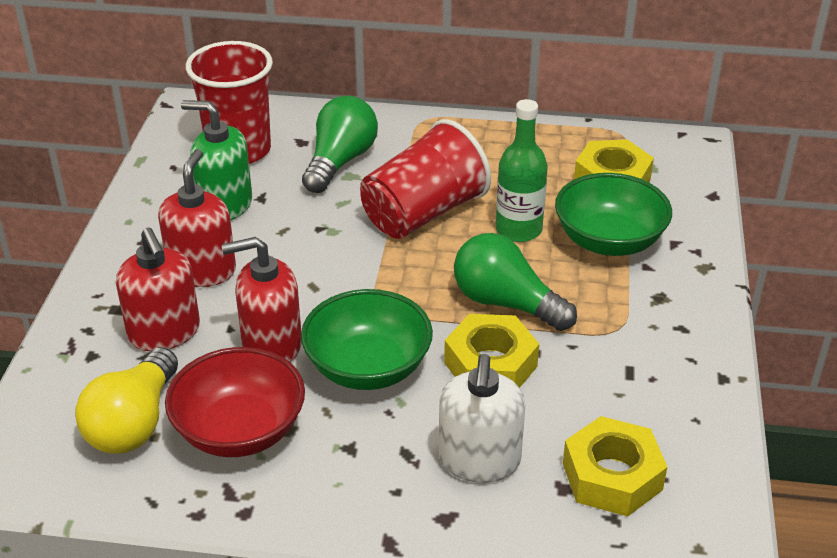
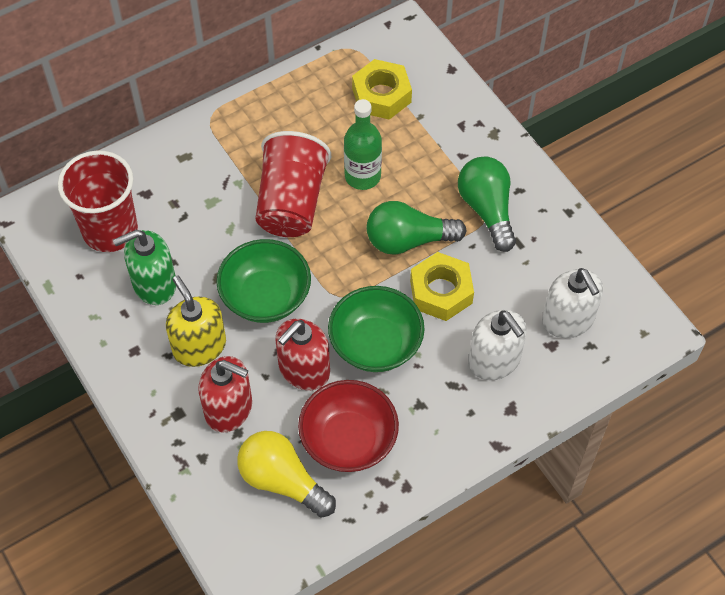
camera: 40 degrees left, 20 degrees up
yellow light bulb [75,347,178,454] -> yellow light bulb turned 150 degrees clockwise [237,431,336,518]
red soap dispenser [158,149,236,287] -> yellow soap dispenser [166,275,226,367]
green light bulb [302,95,378,193] -> green light bulb moved to [458,156,516,252]
green bowl [555,173,672,256] -> green bowl moved to [216,239,311,323]
yellow nut [563,416,667,516] -> white soap dispenser [542,268,603,338]

